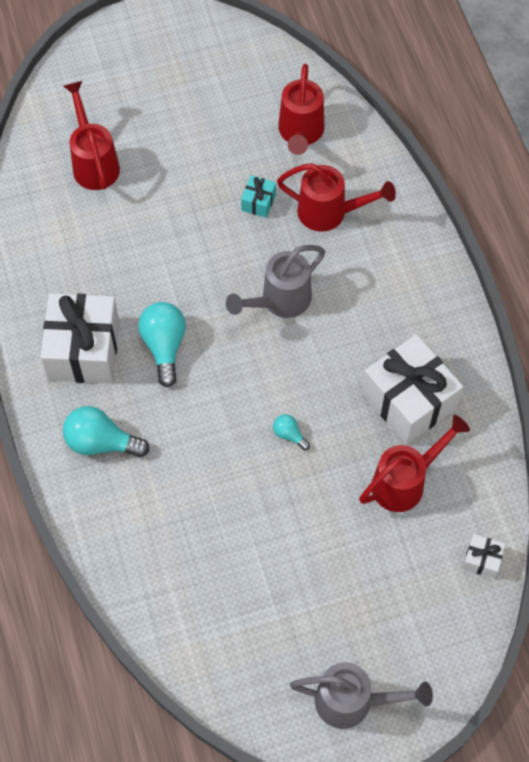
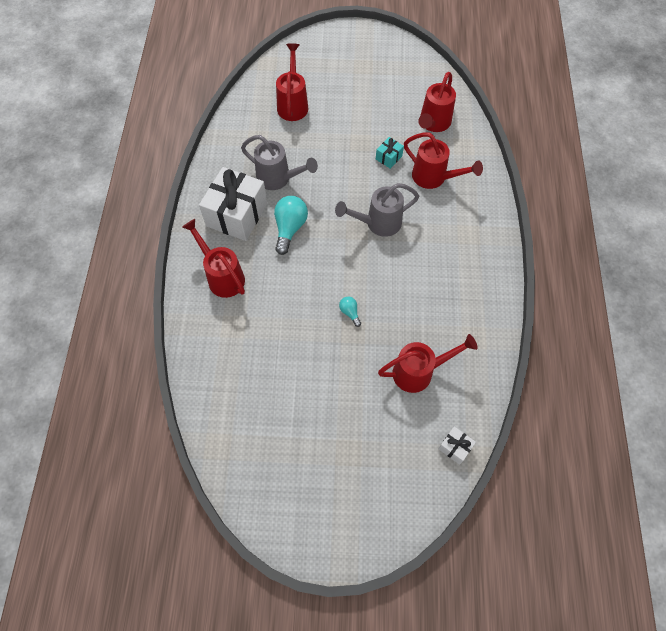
camera: 20 degrees right, 0 degrees up
turquoise light bulb [63,406,150,457] -> red watering can [182,219,245,298]
grey watering can [290,662,433,729] -> grey watering can moved to [241,135,318,190]
white gift [362,334,463,445] -> none

